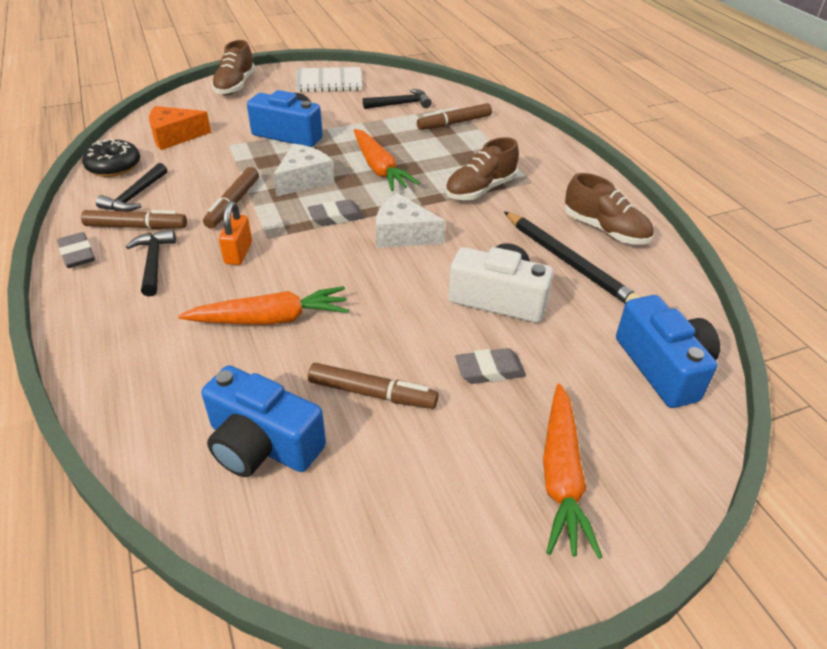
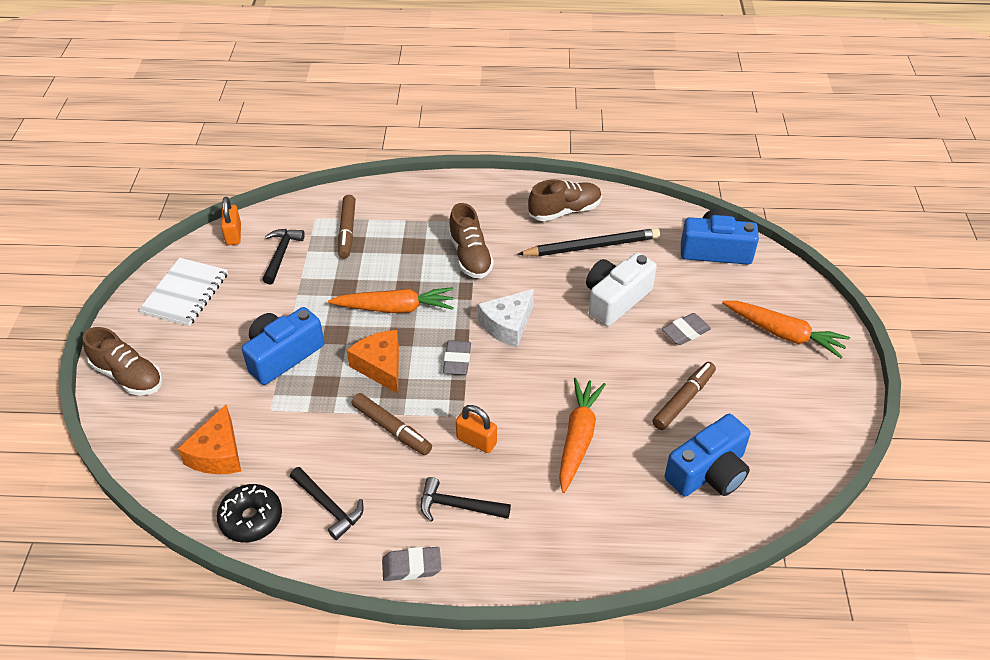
camera: 65 degrees left, 5 degrees up
brown marker [81,210,187,229] -> none
white cheese [273,143,334,196] -> orange cheese [347,330,399,394]
grey eraser [455,348,526,384] -> grey eraser turned 45 degrees clockwise [662,313,711,345]
none -> orange padlock [221,197,241,245]

